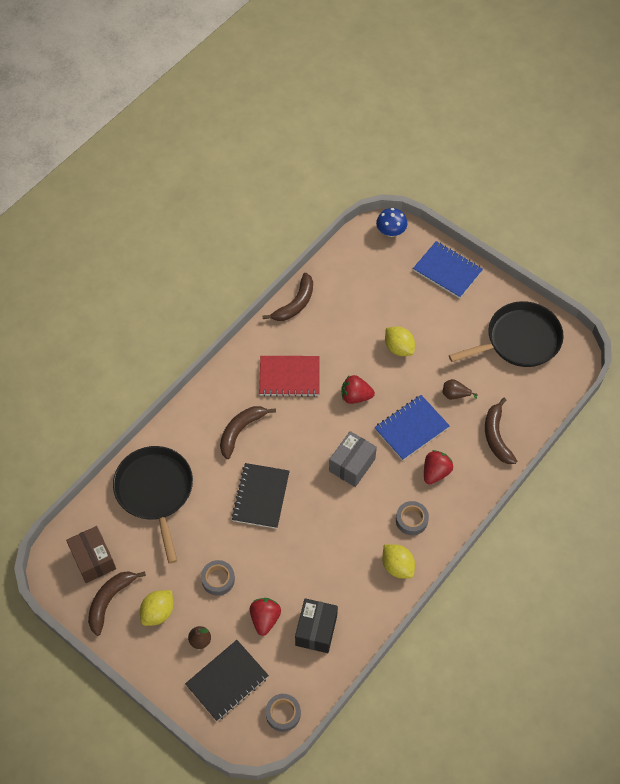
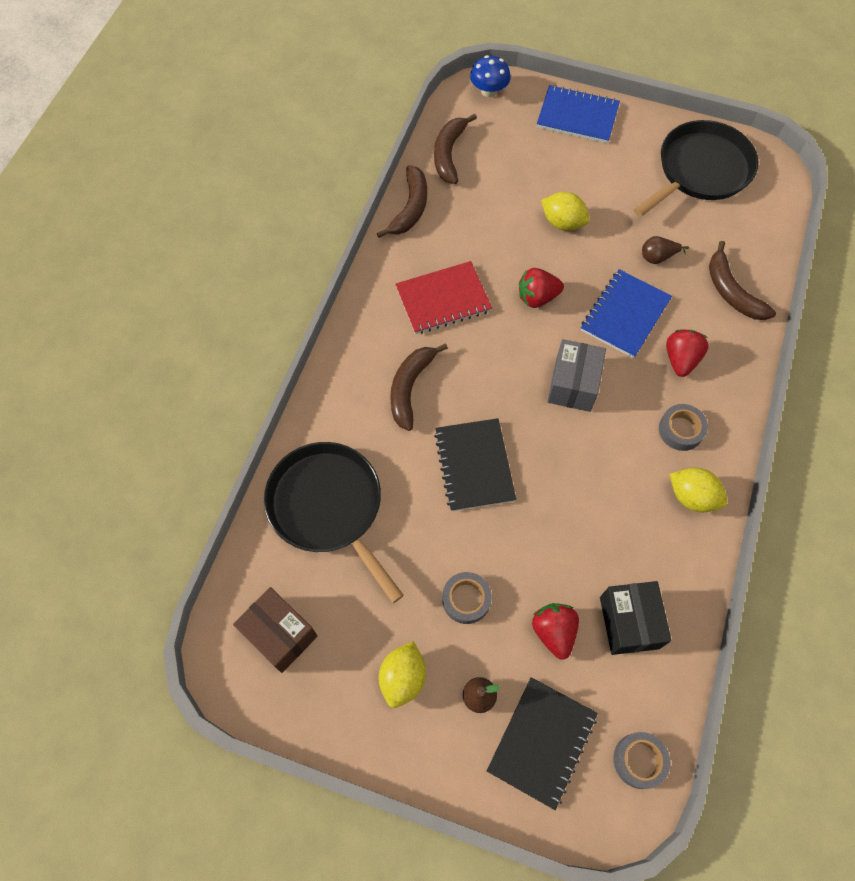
camera: 20 degrees left, 5 degrees up
brown banana [88,571,146,636] -> brown banana moved to [434,114,477,184]

